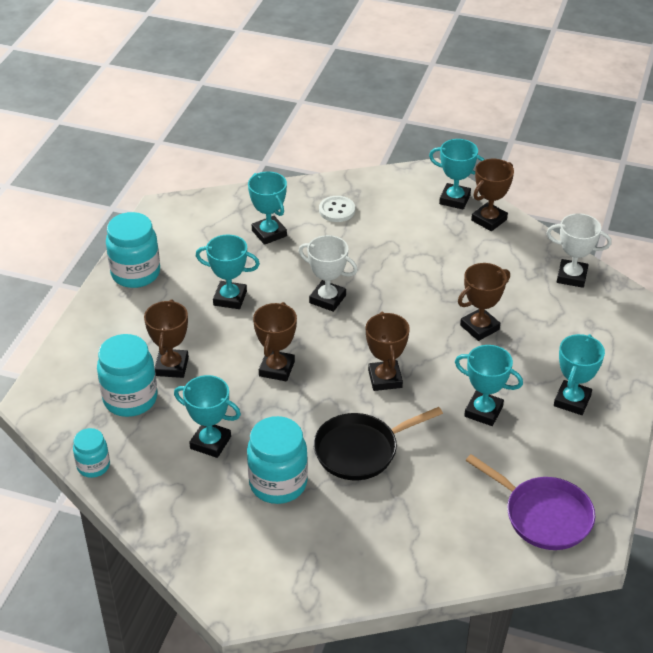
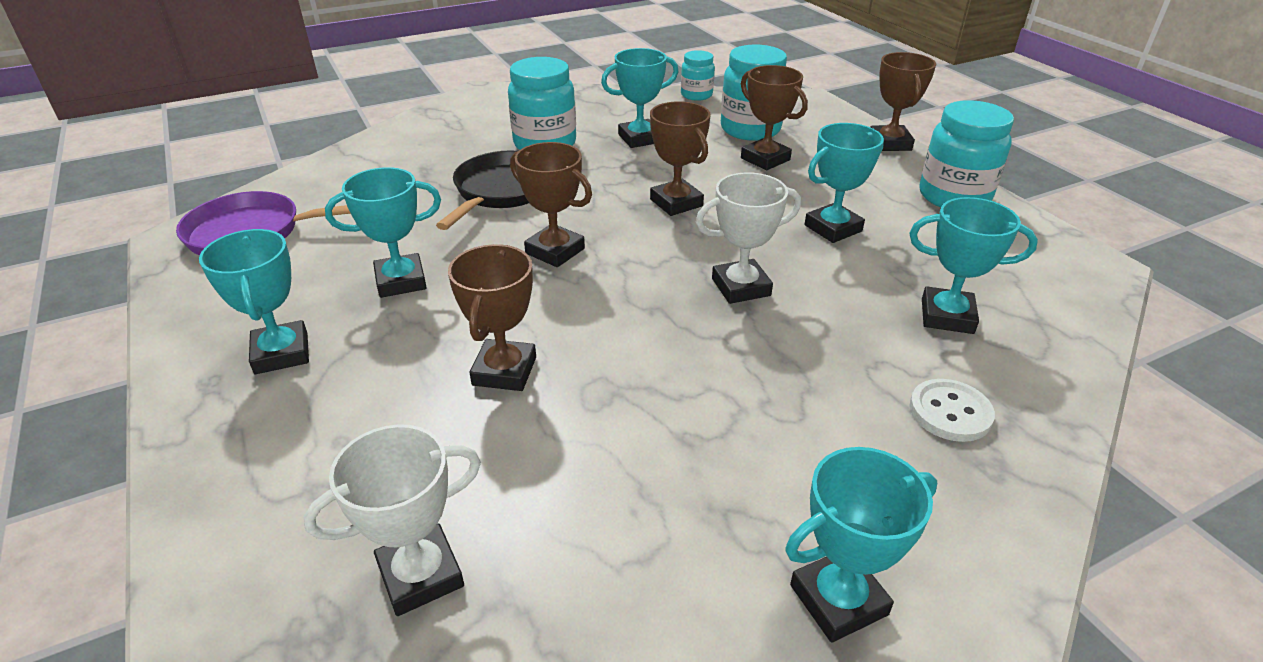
camera: 135 degrees right, 5 degrees down
brown trophy [471,159,514,231] -> brown trophy moved to [870,52,936,151]

